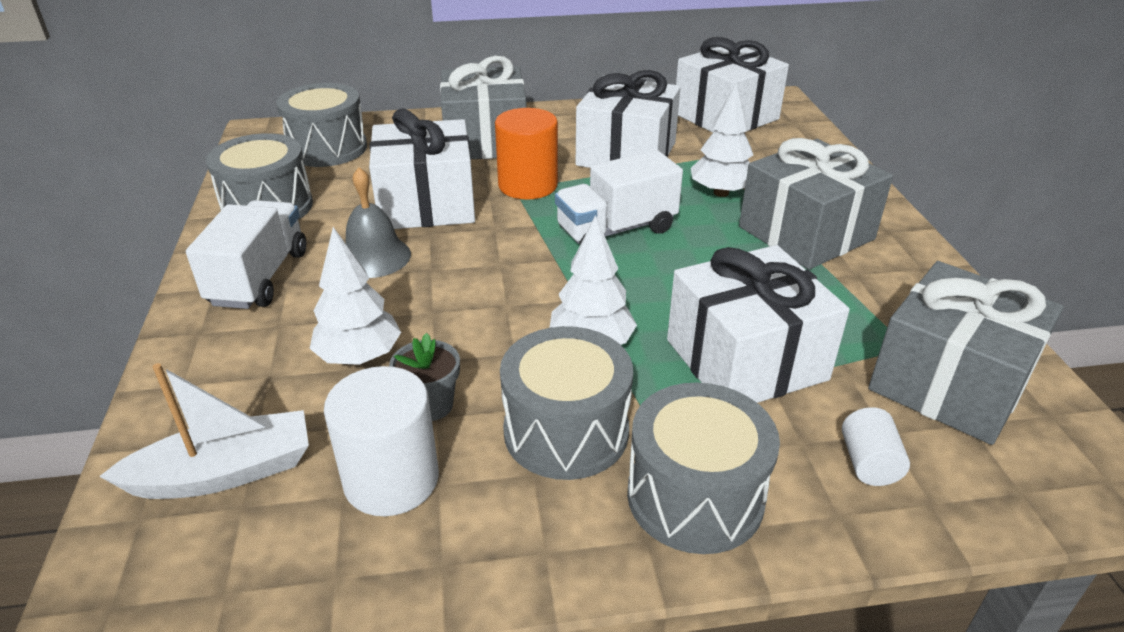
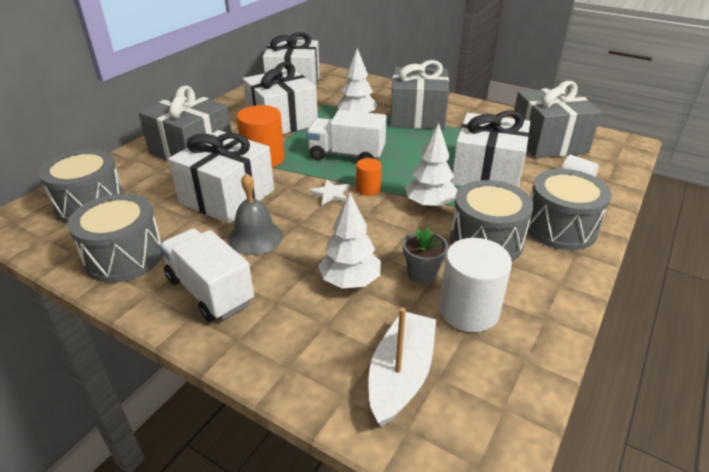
camera: 50 degrees left, 0 degrees up
white truck [555,150,683,244] -> white truck turned 90 degrees clockwise [306,110,386,160]
none -> white star [309,179,350,205]
none -> orange cylinder [356,158,382,196]

